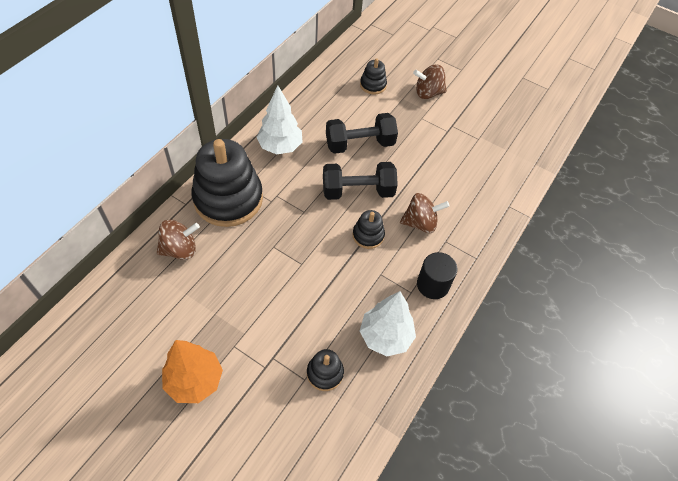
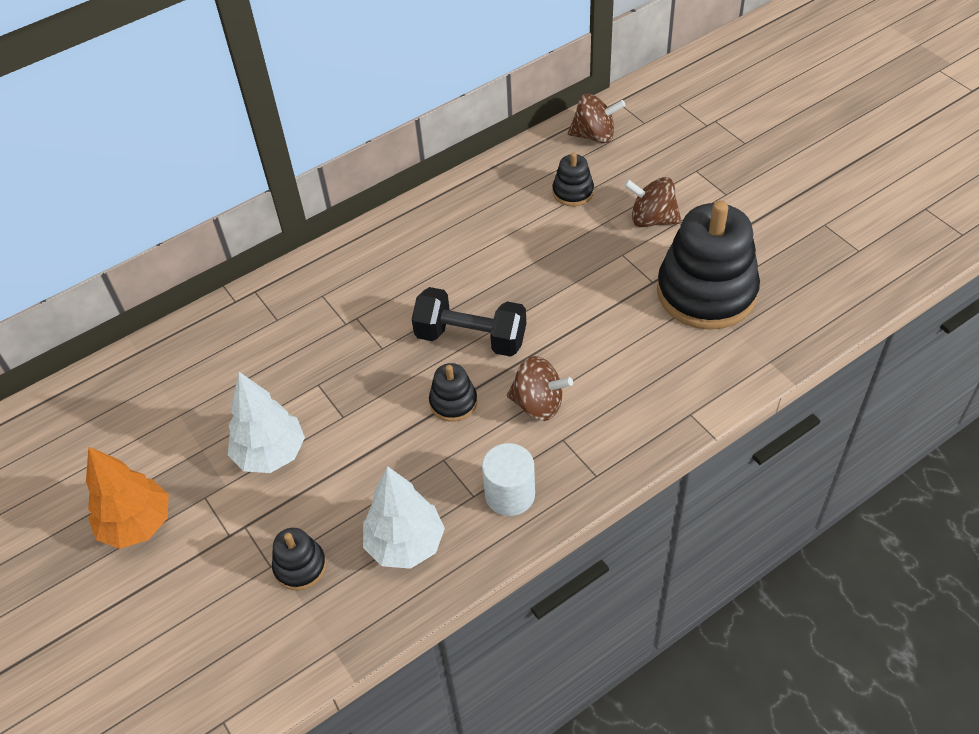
camera: 30 degrees right, 5 degrees down
brown spinning top [157,219,200,260] -> brown spinning top moved to [568,94,626,143]
black stacking toy [191,139,263,227] -> black stacking toy moved to [657,200,760,330]
white tree [257,85,303,155] -> white tree moved to [228,372,305,473]
black dumbbell [326,113,398,154] -> none
black cylinder [417,252,457,299] -> white cylinder [482,443,535,516]

